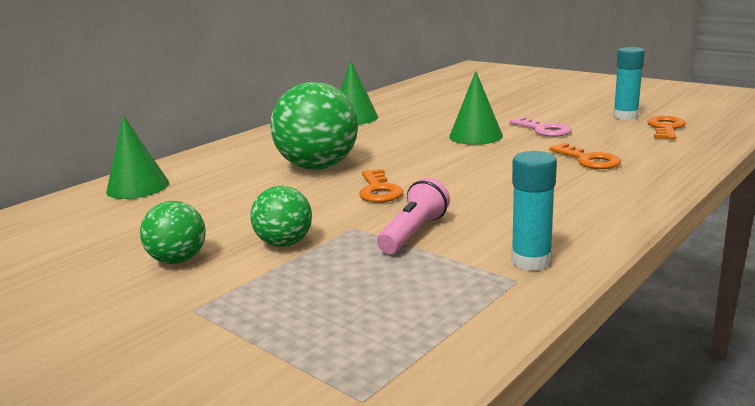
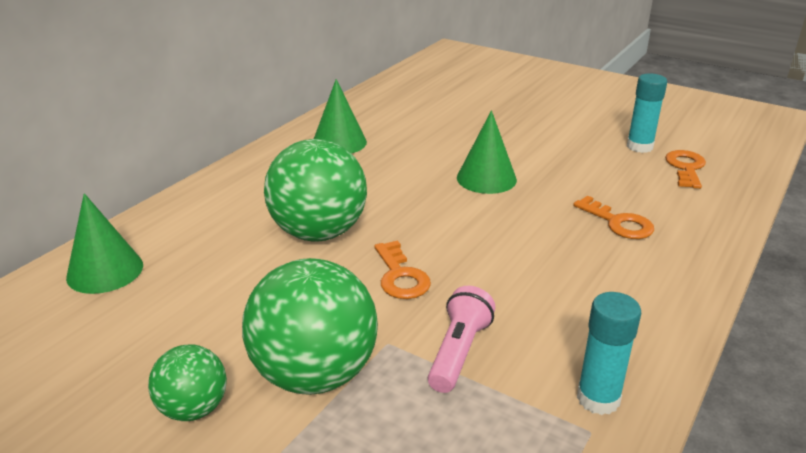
camera: 10 degrees left, 10 degrees up
green ball [250,186,312,247] -> green ball [242,258,378,395], size x1.85
pink key [509,117,572,137] -> none

